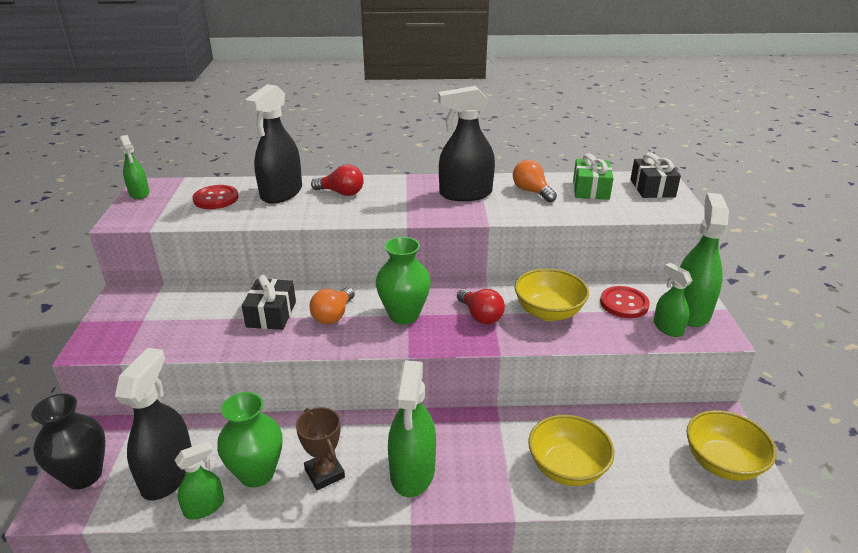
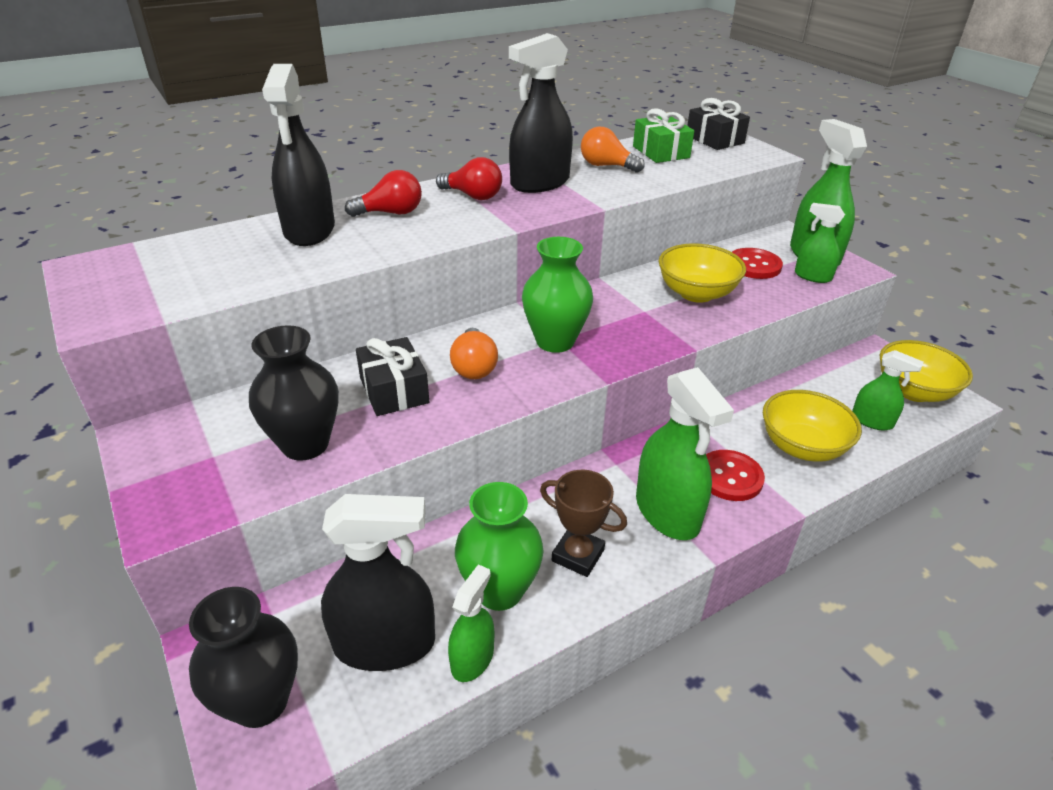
camera: 30 degrees left, 5 degrees up
black spray bottle [115,348,192,501] -> black spray bottle turned 105 degrees clockwise [321,494,435,671]
green spray bottle [120,135,149,199] -> green spray bottle moved to [852,350,923,430]
red button [192,185,238,209] -> red button moved to [706,450,765,501]
red light bulb [457,289,505,324] -> red light bulb moved to [436,157,502,200]
none -> black vase [249,325,339,461]

